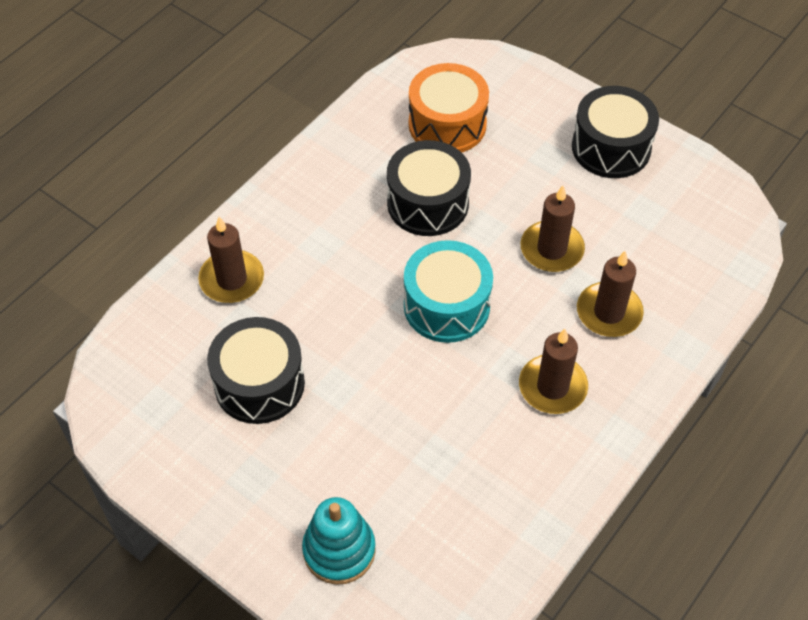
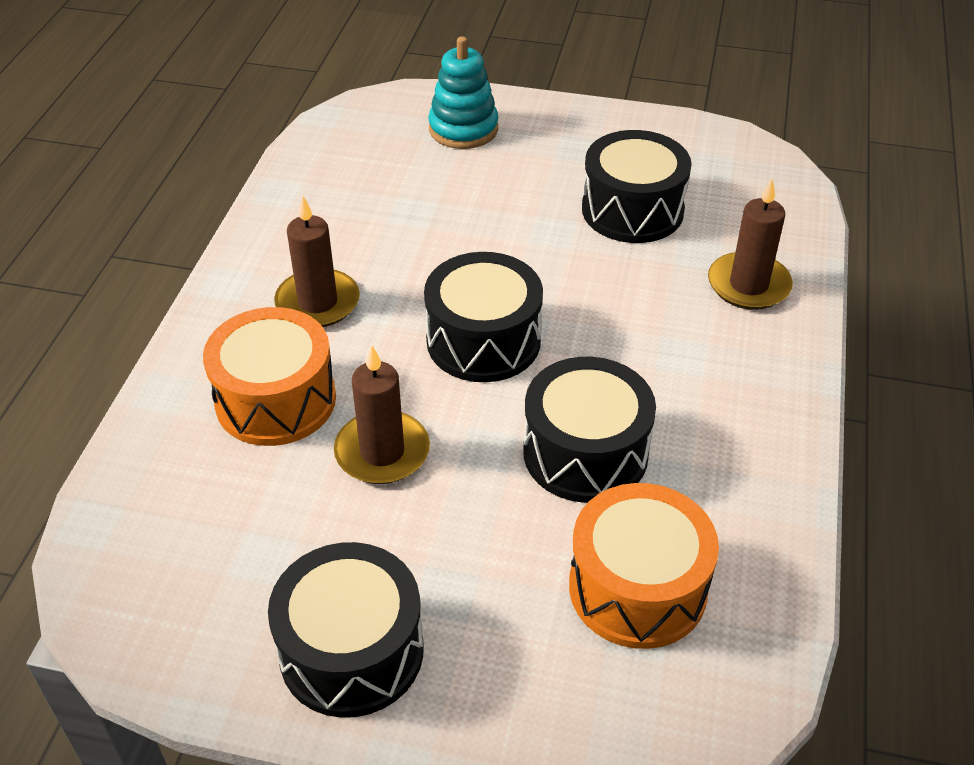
camera: 155 degrees right, 10 degrees down
turquoise drum [404,240,493,343] -> black drum [424,252,543,382]
brown candle [577,251,644,337] -> orange drum [203,307,336,446]

